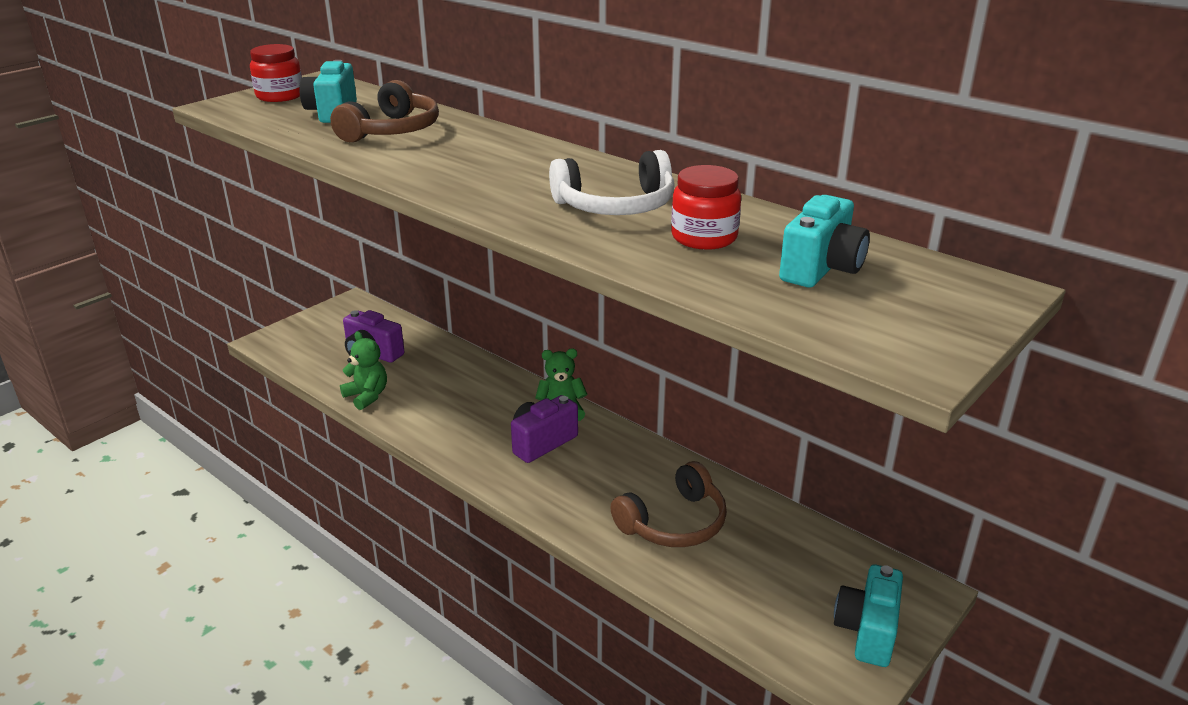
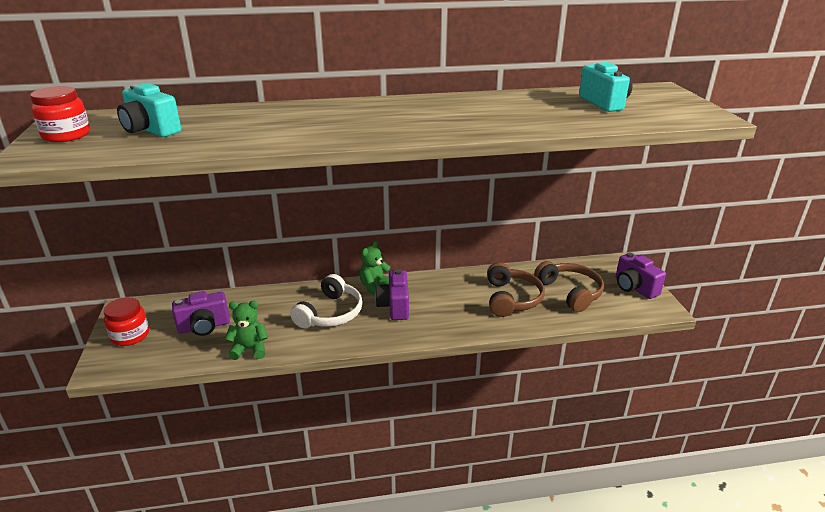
camera: 50 degrees left, 0 degrees up
brown headphones [330,80,439,143] -> brown headphones moved to [534,261,604,312]
white headphones [549,150,675,215] -> white headphones moved to [290,274,363,328]
red jar [671,165,741,250] -> red jar moved to [104,297,149,346]
turquoise camera [834,565,903,667] -> purple camera [616,252,666,299]

